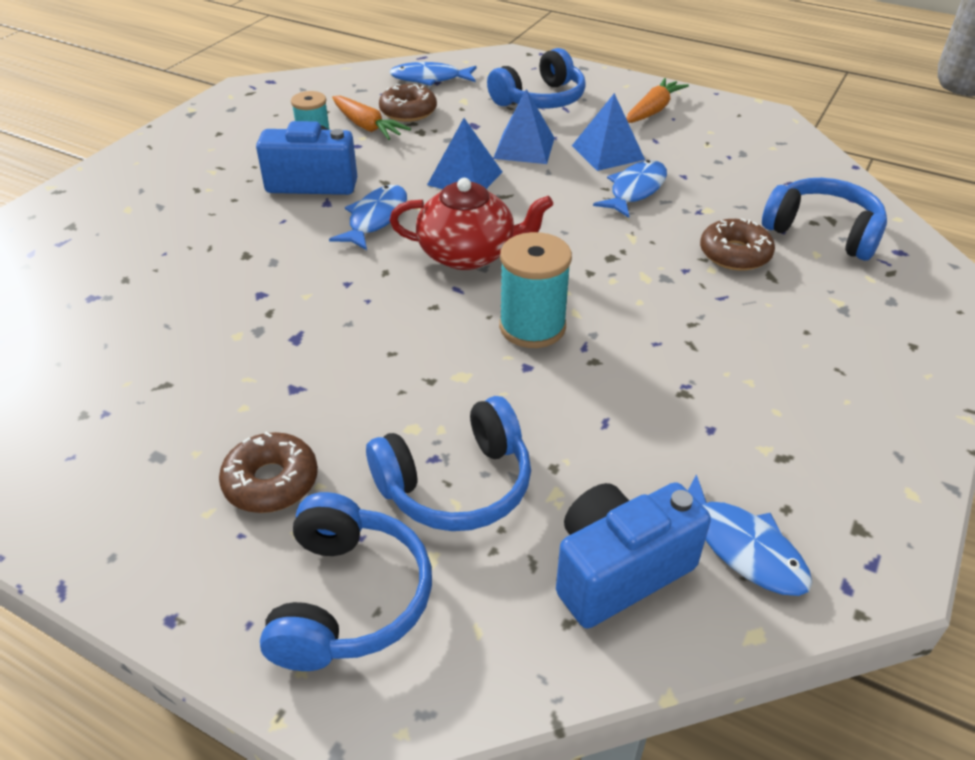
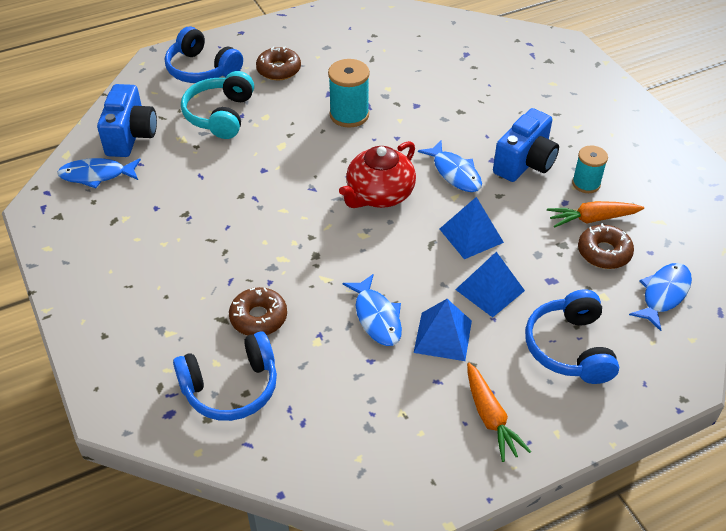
camera: 125 degrees right, 5 degrees up
blue headphones [366,396,531,531] -> turquoise headphones [181,71,254,139]
turquoise spool [499,232,572,348] -> turquoise spool moved to [328,59,370,128]

